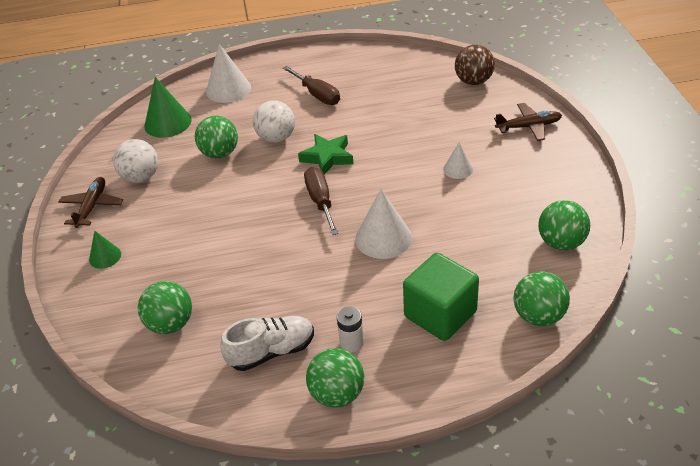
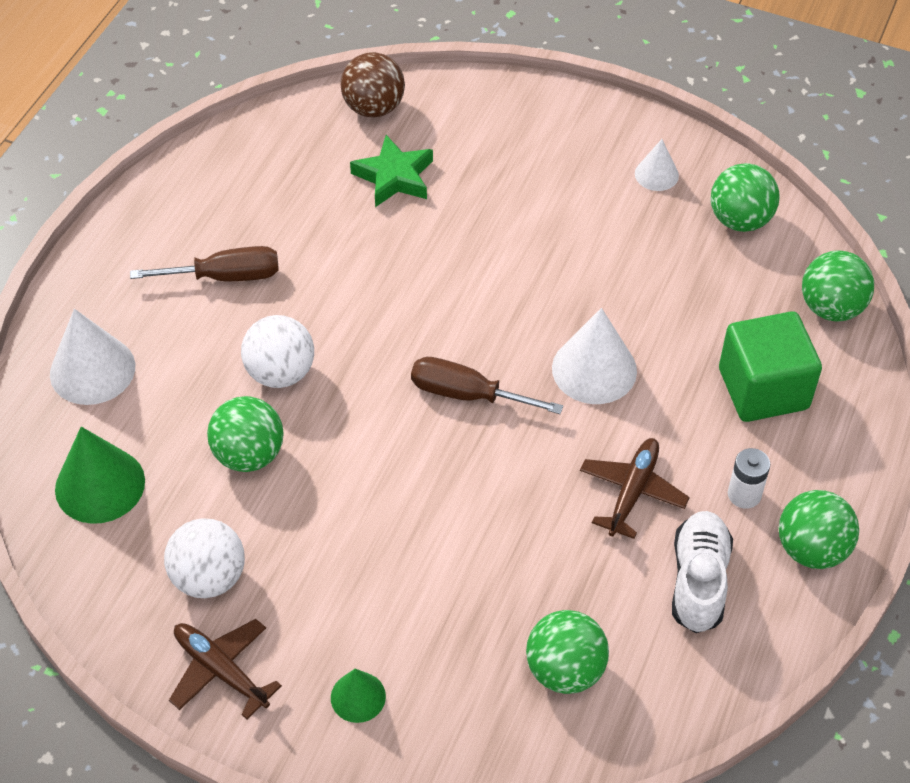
camera: 60 degrees left, 10 degrees up
green star [298,134,354,175] -> green star moved to [350,135,433,207]
white cone [443,142,473,179] -> white cone moved to [635,139,679,191]
brown plane [494,103,562,141] -> brown plane moved to [580,438,690,539]

